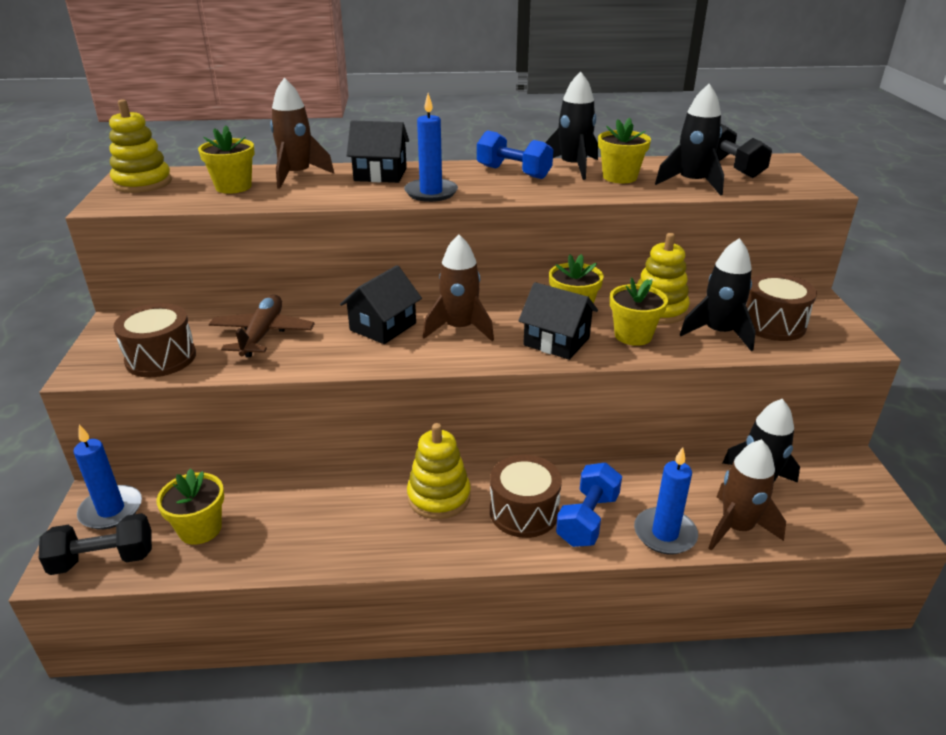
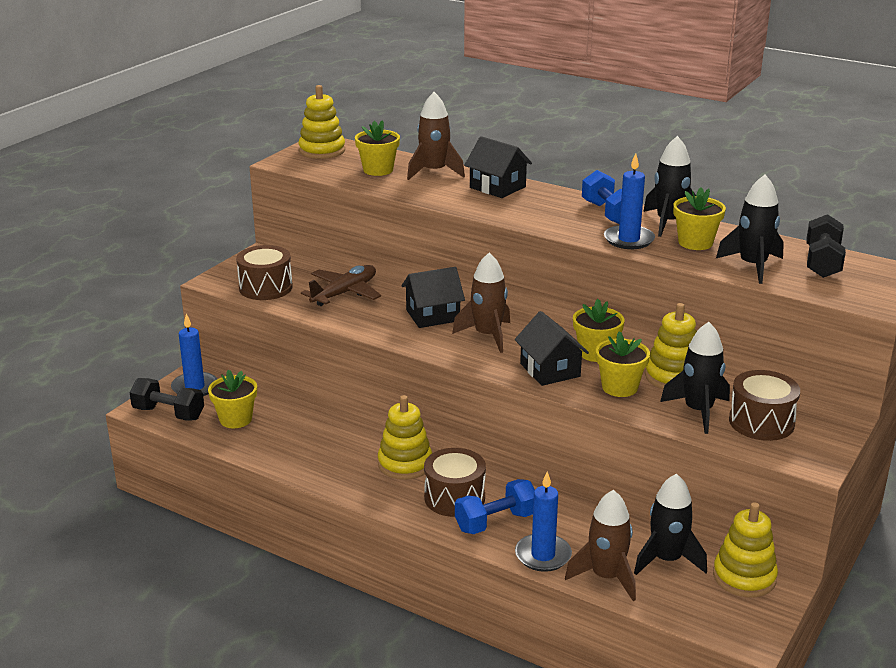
camera: 35 degrees right, 5 degrees down
blue candle [404,93,458,202] -> blue candle moved to [604,153,655,249]
none -> yellow stacking toy [713,502,778,597]

